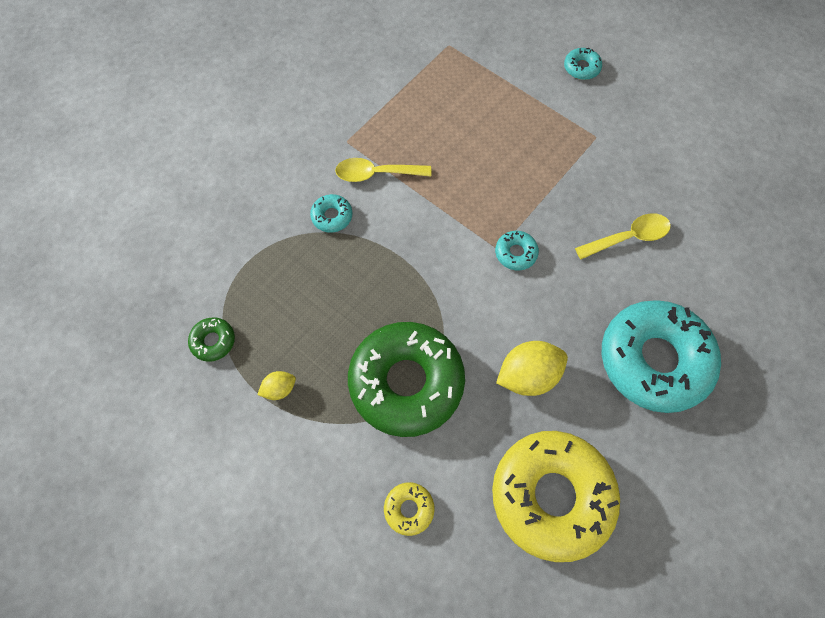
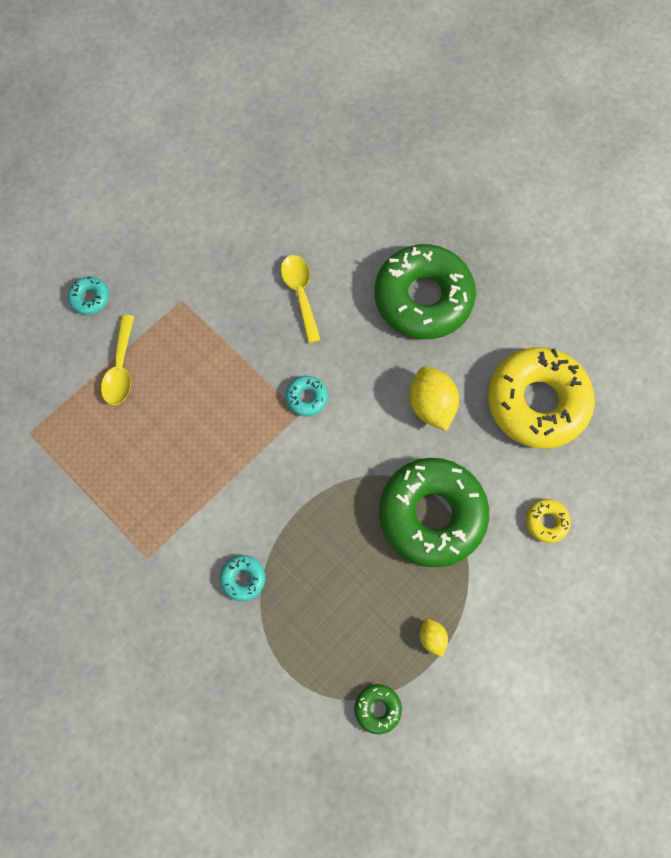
camera: 85 degrees left, 5 degrees up
yellow spoon [335,158,431,182] -> yellow spoon moved to [101,315,134,405]
turquoise donut [602,300,721,413] -> green donut [375,244,476,339]

